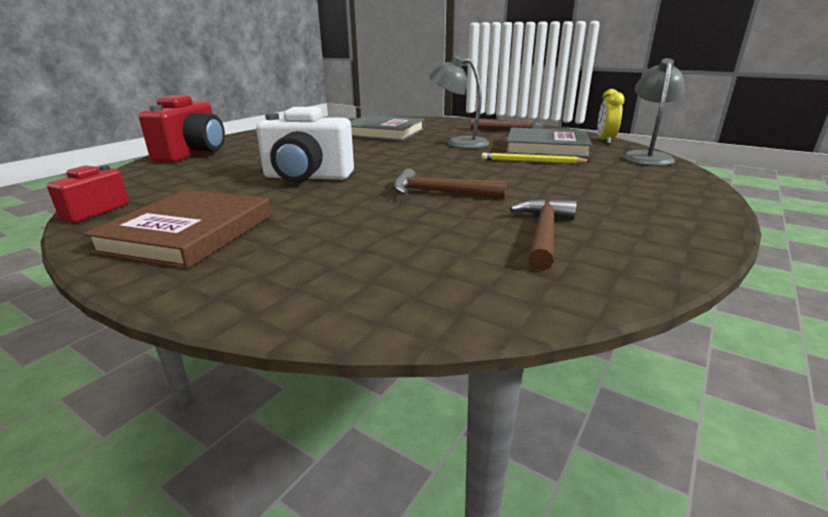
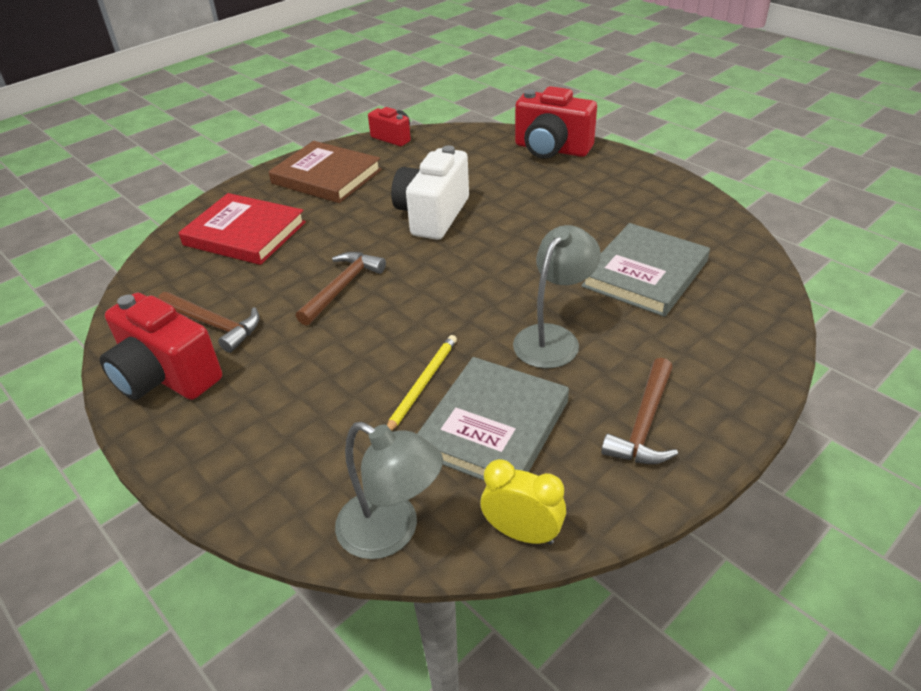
camera: 105 degrees right, 15 degrees up
none -> red camera [99,293,222,400]
none -> red book [178,193,306,265]

